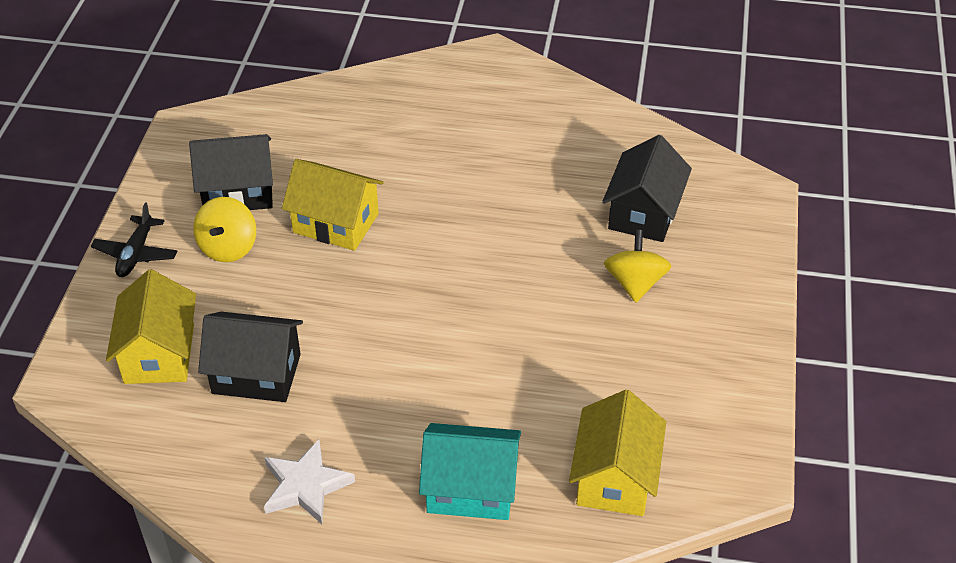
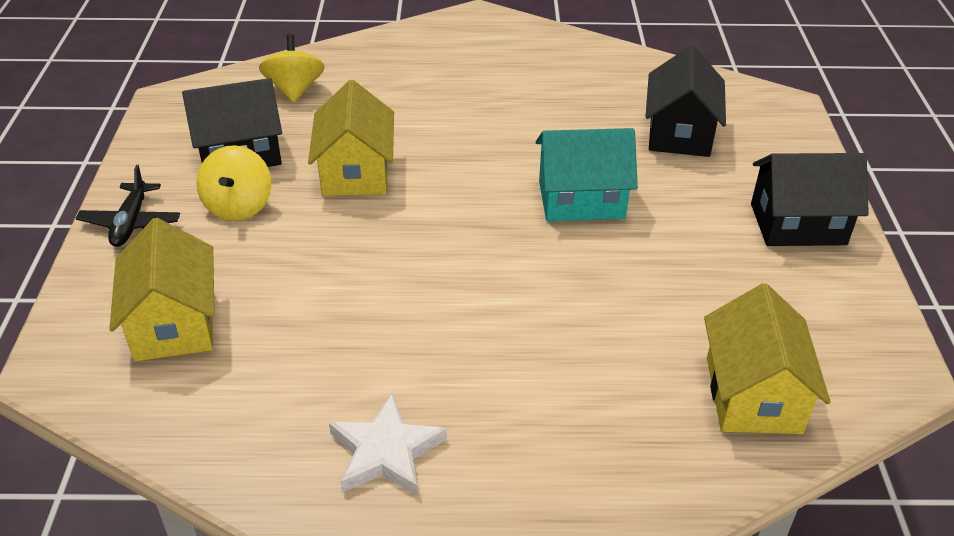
camera: 10 degrees left, 5 degrees down
black house [198,312,303,402] -> black house moved to [751,153,869,246]
yellow house [282,159,384,251] -> yellow house turned 75 degrees clockwise [308,80,394,196]
turquoise house [419,423,521,520] -> turquoise house moved to [536,128,638,221]
yellow spinning top [604,230,671,302] -> yellow spinning top moved to [259,34,325,103]

